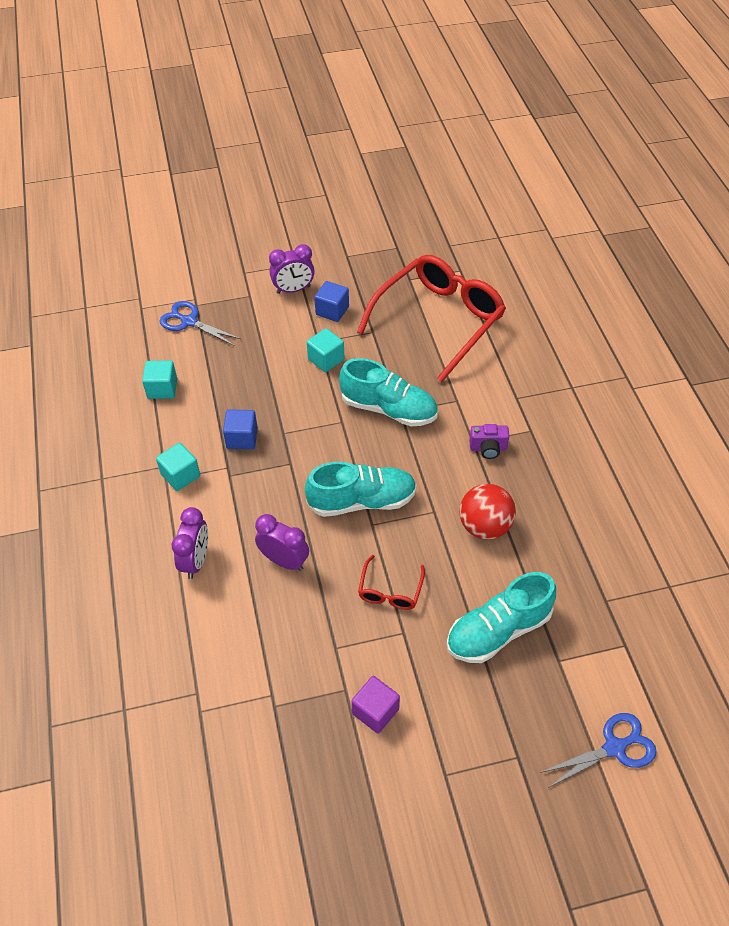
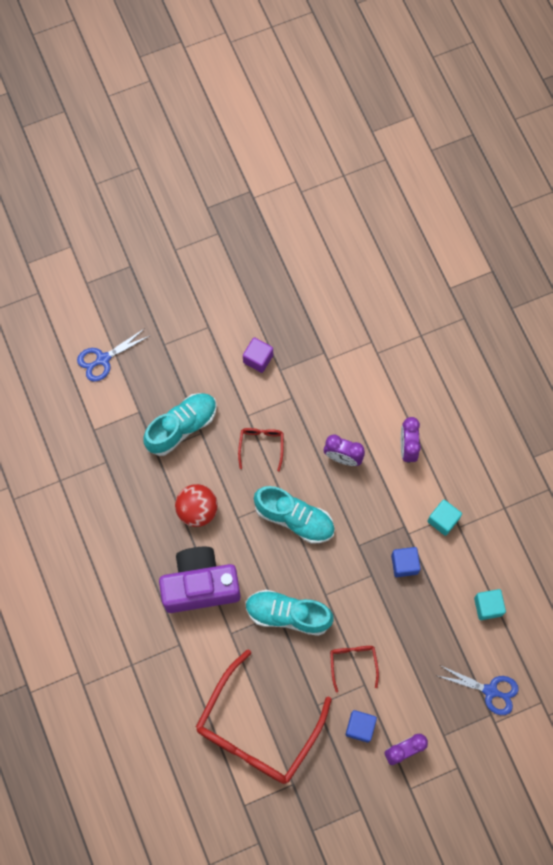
camera: 170 degrees right, 20 degrees up
turquoise shoe [305,461,417,517] -> turquoise shoe turned 135 degrees counterclockwise [254,486,335,543]
turquoise cube [307,328,344,372] -> red glasses [330,646,379,692]
purple camera [469,424,509,459] -> purple camera [159,547,240,613], size x2.45

